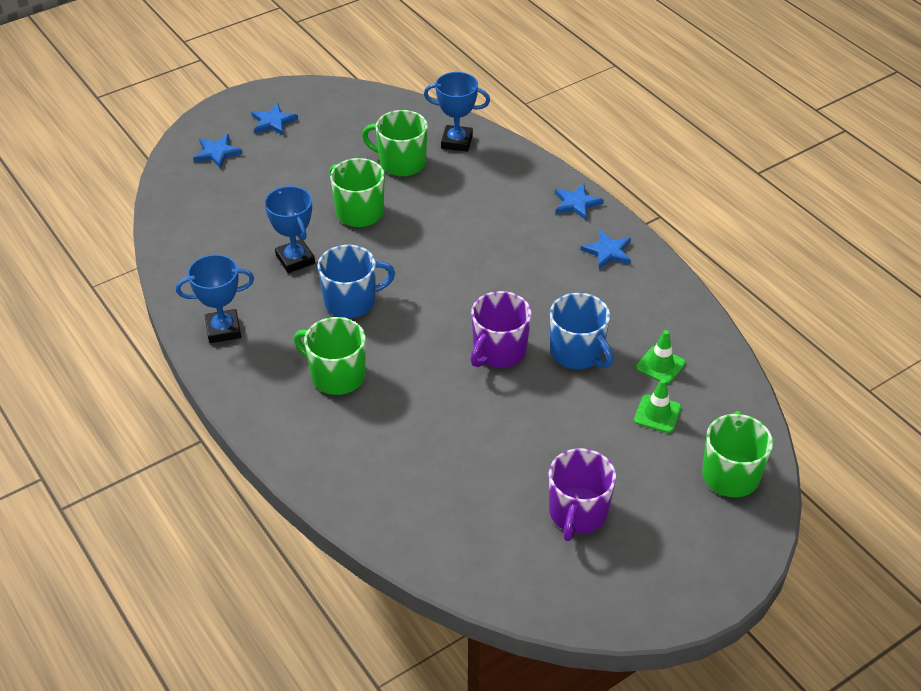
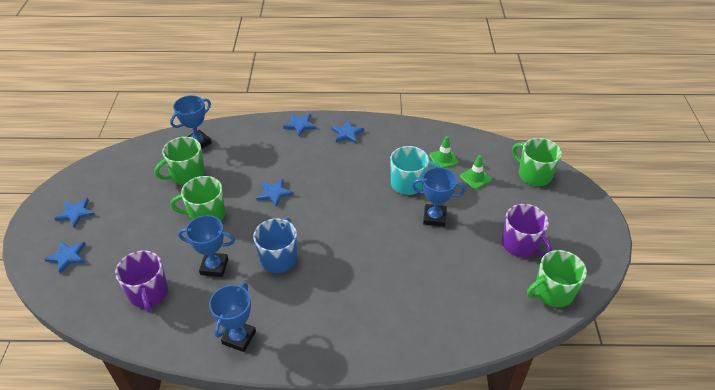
camera: 55 degrees left, 0 degrees up
green mug [294,317,366,395] -> green mug moved to [527,250,587,307]
purple mug [470,291,531,368] -> purple mug moved to [115,250,168,313]
blue mug [550,293,613,369] -> turquoise mug [390,146,440,195]
none -> blue star [256,179,293,207]
none -> blue trophy [412,167,466,227]

